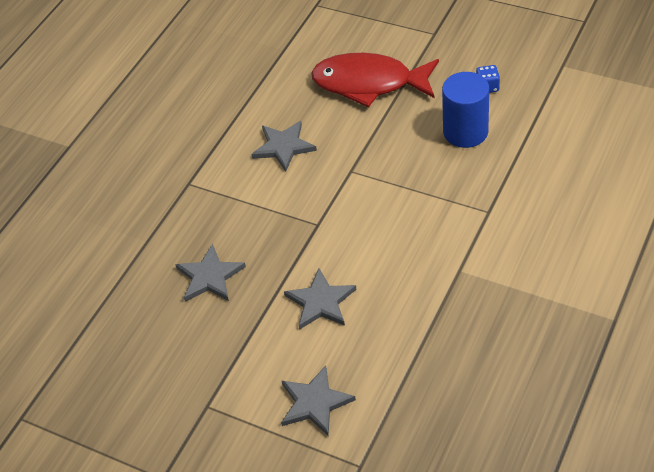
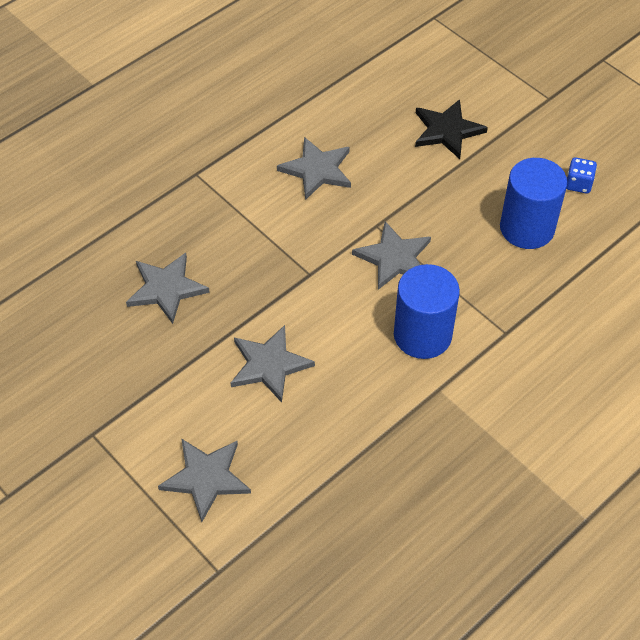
camera: 15 degrees right, 5 degrees up
red fish [311,53,439,107] -> black star [415,99,488,159]
none -> grey star [352,221,431,290]
none -> blue cylinder [394,264,460,359]

